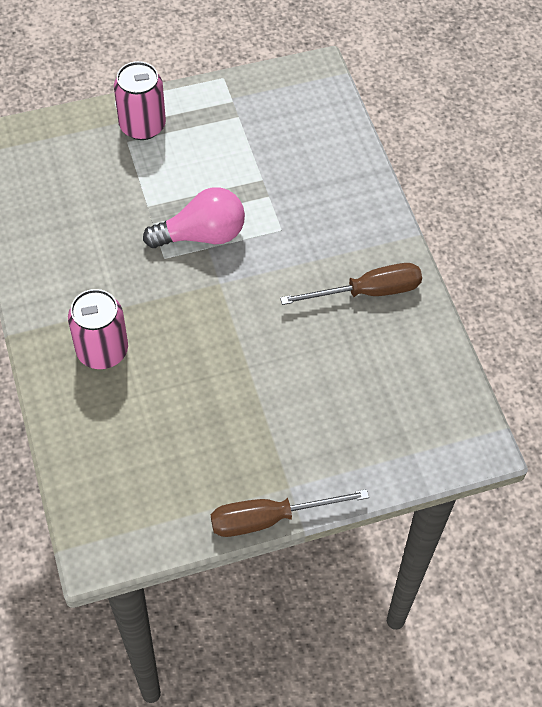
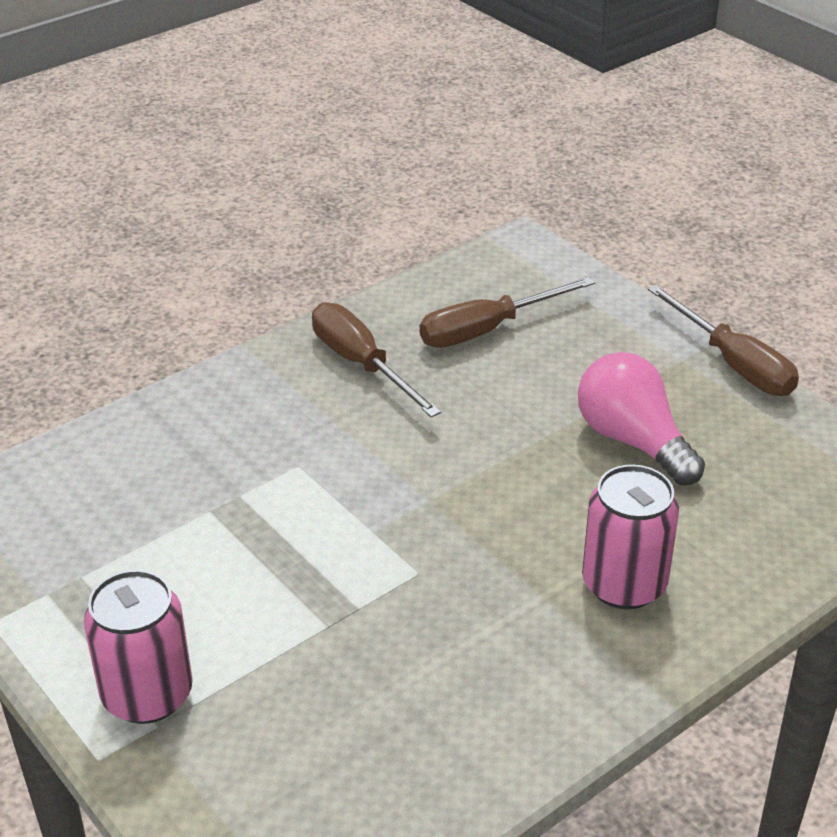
camera: 110 degrees left, 20 degrees down
pink light bulb [143,187,245,248] -> pink light bulb moved to [578,352,705,485]
none -> brown screwdriver [420,277,595,348]

